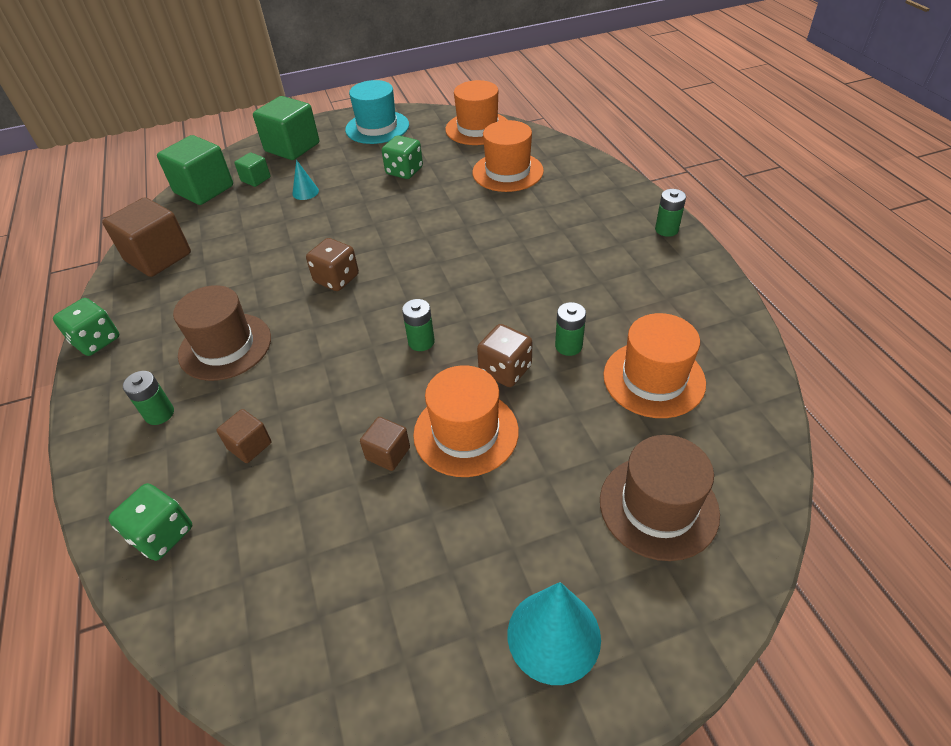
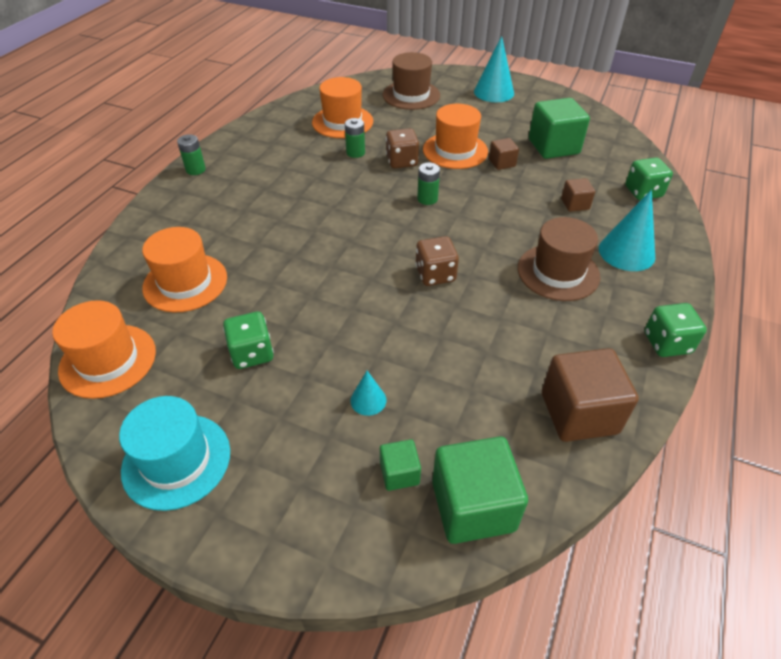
camera: 140 degrees left, 0 degrees up
green battery [123,371,174,425] -> turquoise cone [599,190,655,271]
green cube [253,96,319,160] -> green cube moved to [529,98,590,159]

